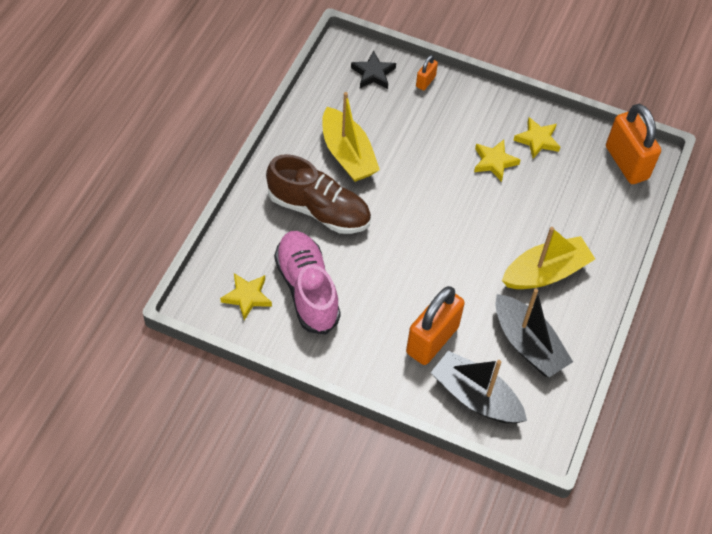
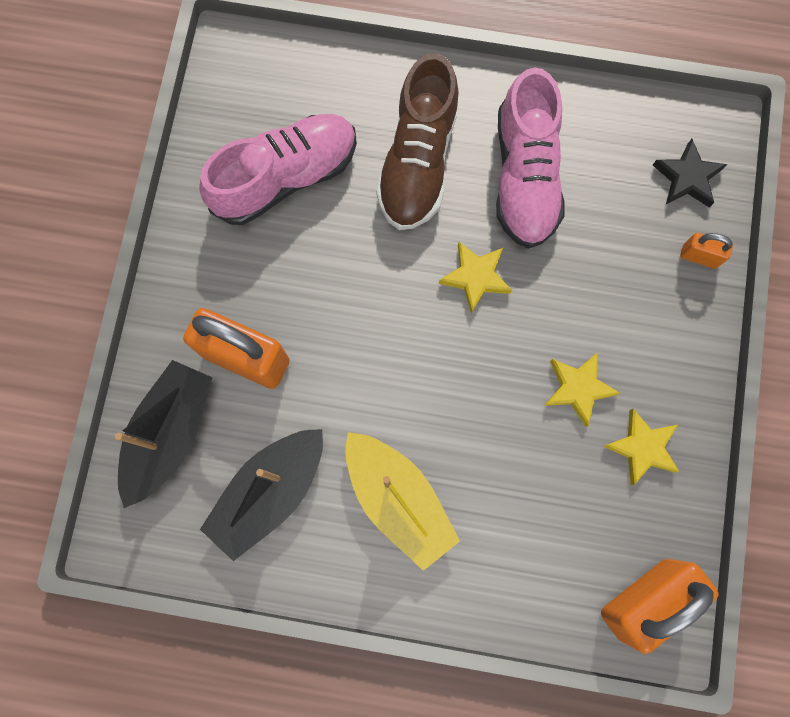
camera: 80 degrees right, 20 degrees up
yellow star [220,273,272,320] -> yellow star moved to [439,242,512,313]
yellow boat [322,92,380,182] -> pink shoe [496,67,564,249]

